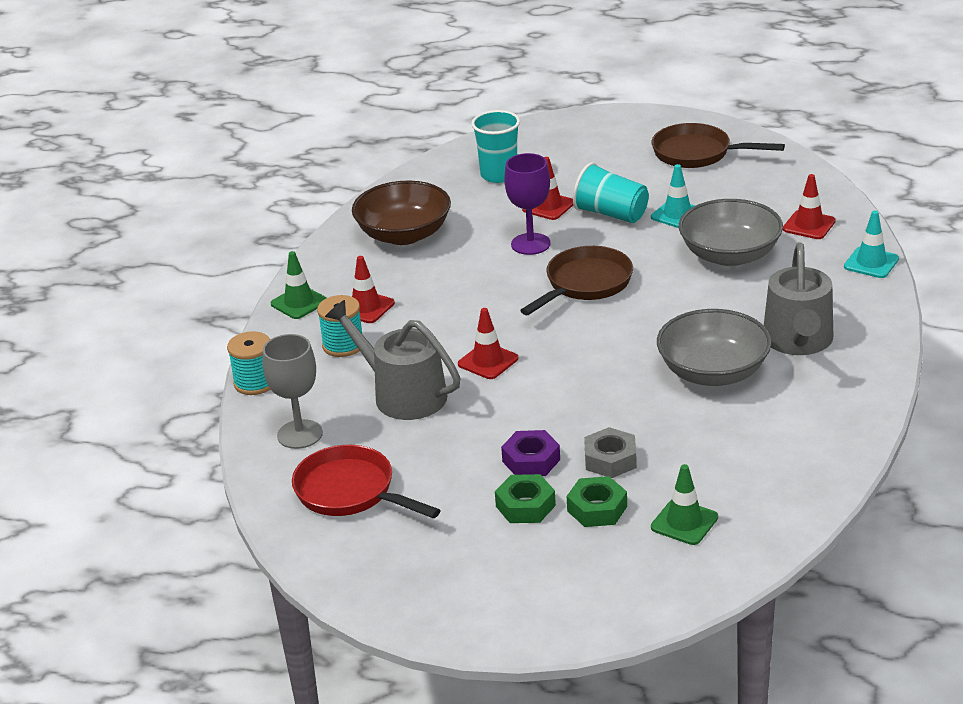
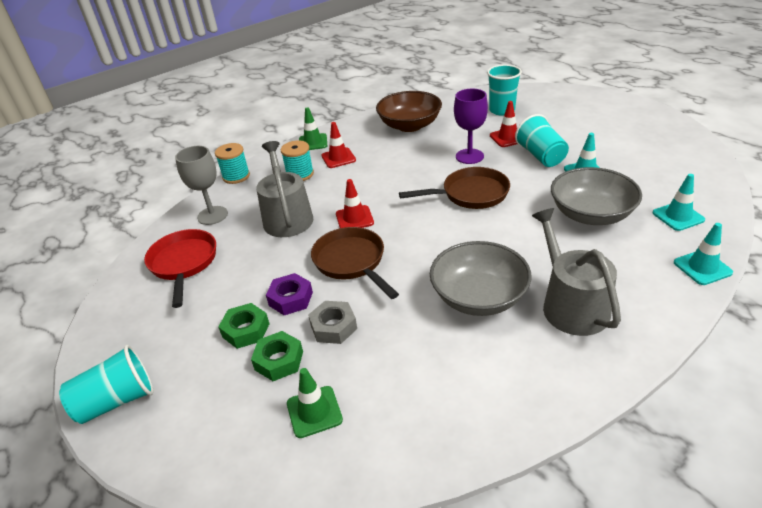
camera: 40 degrees right, 5 degrees up
brown pan [652,123,785,168] -> brown pan moved to [311,227,399,299]
grey watering can [764,243,833,355] -> grey watering can turned 120 degrees clockwise [532,208,621,336]
red traffic cone [783,174,836,239] -> turquoise traffic cone [652,174,705,231]
none -> turquoise cup [59,345,153,424]

